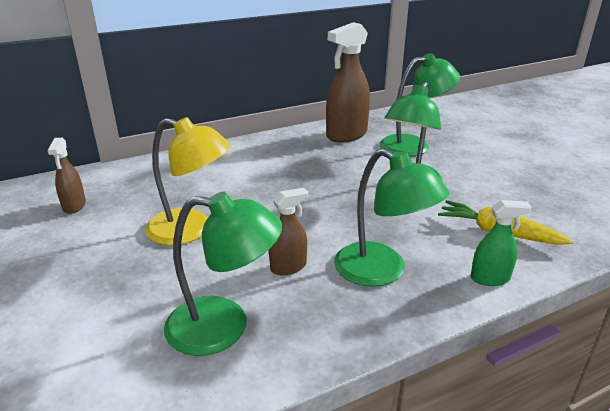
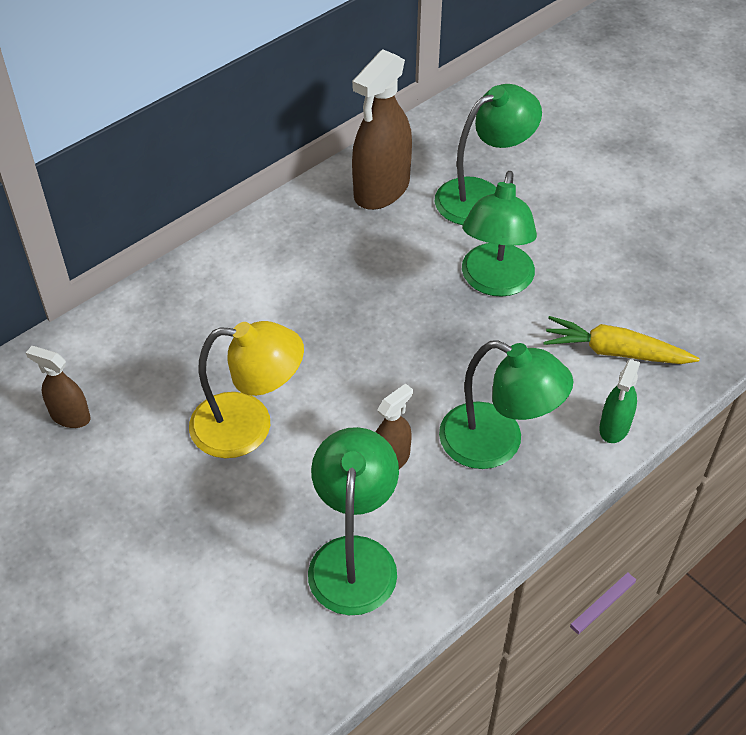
camera: 15 degrees left, 20 degrees up
brown spray bottle [47,138,86,214] -> brown spray bottle turned 135 degrees clockwise [26,346,91,428]
green lamp [164,192,283,356] -> green lamp turned 75 degrees counterclockwise [308,427,399,615]
green spray bottle [471,200,532,286] -> green spray bottle turned 135 degrees clockwise [599,359,640,443]

